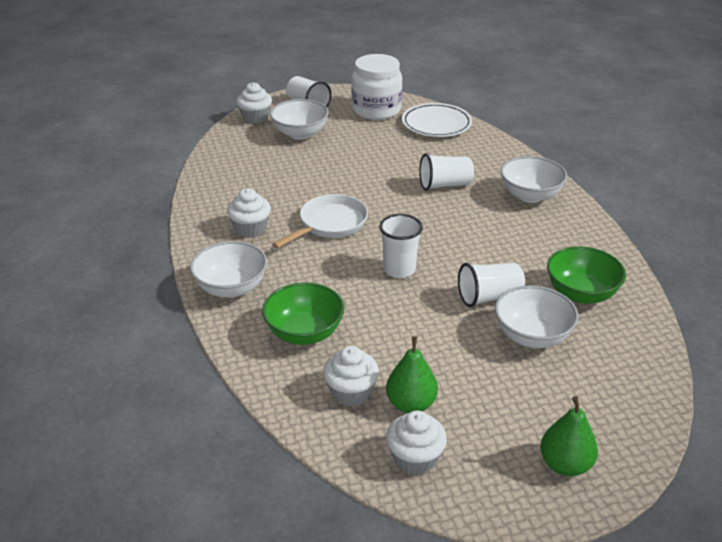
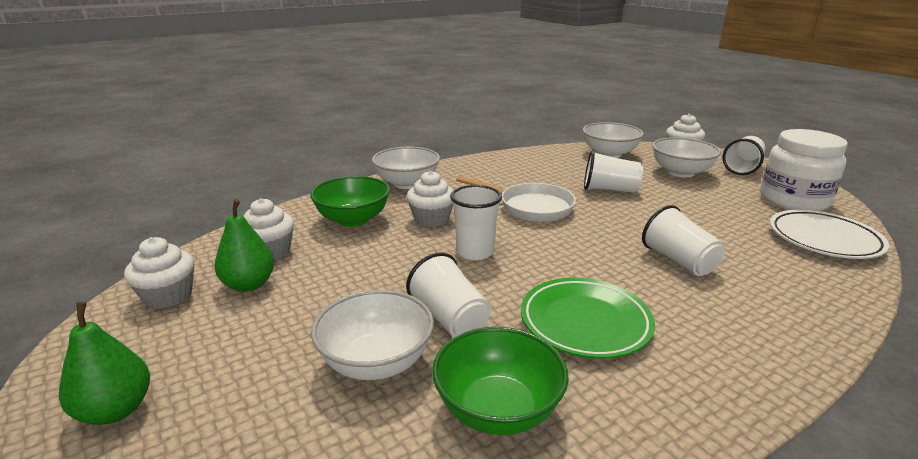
camera: 75 degrees right, 10 degrees down
white cupcake [227,188,271,237] -> white cupcake moved to [407,171,454,227]
white bowl [500,156,567,203] -> white bowl moved to [583,122,644,158]
none -> green plate [521,278,655,359]
none -> white cup [584,151,643,193]

